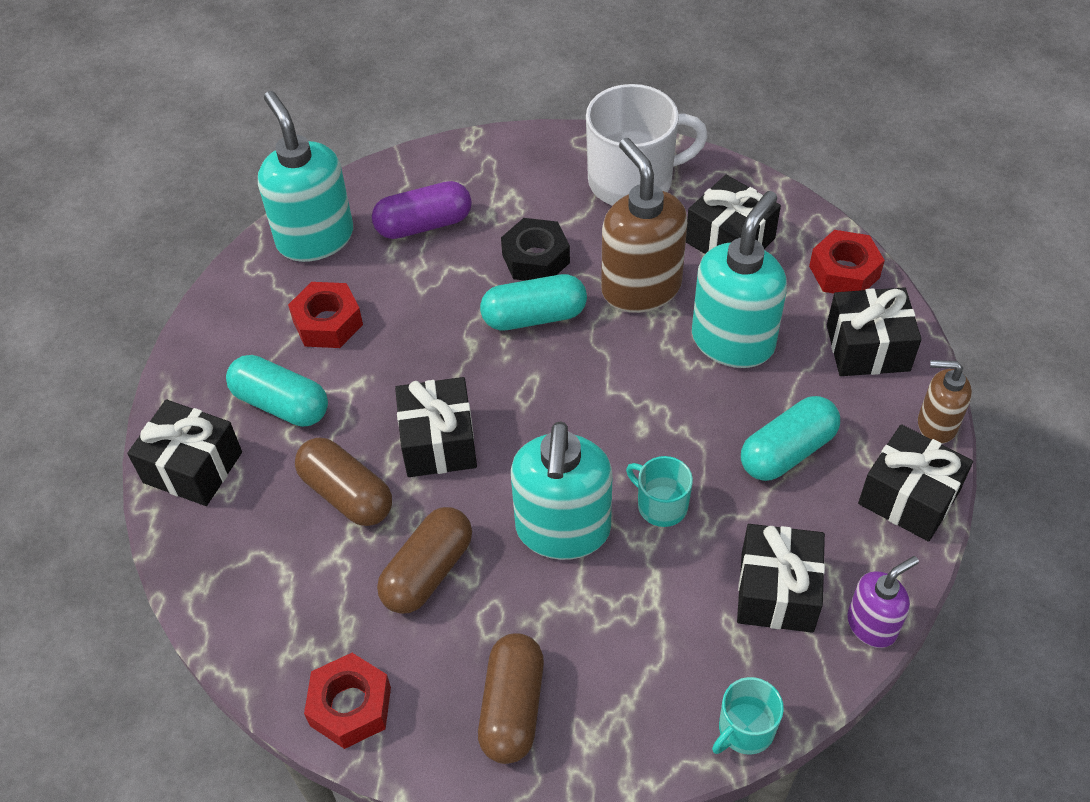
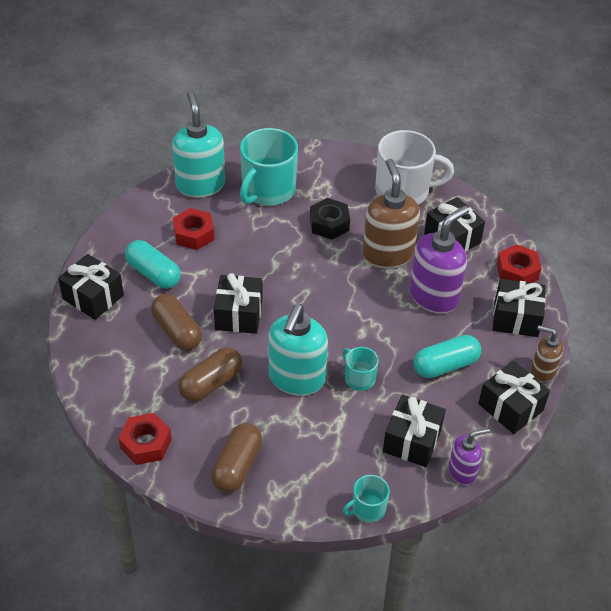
camera: 10 degrees right, 5 degrees down
purple capsule [372,181,472,239] -> turquoise mug [240,128,298,206]
turquoise capsule [480,274,587,330] -> none
turquoise soap dispenser [692,191,787,368] -> purple soap dispenser [409,205,469,314]

